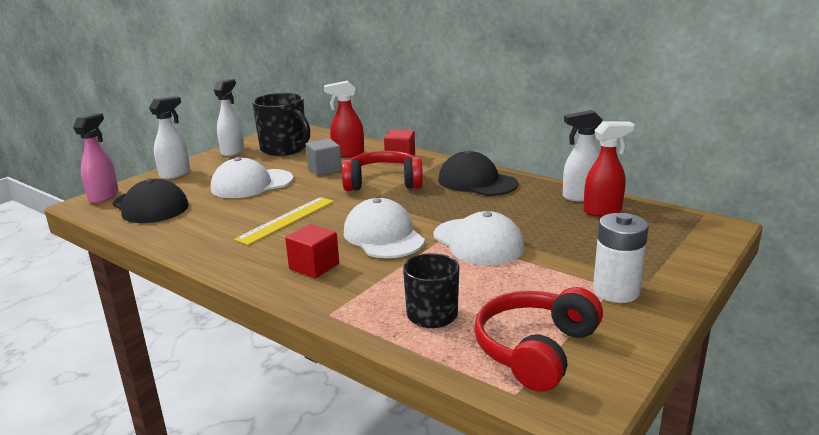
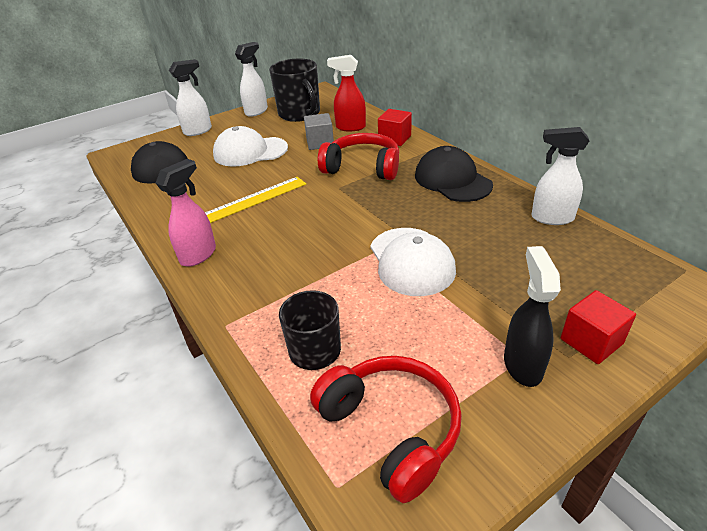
camera: 20 degrees right, 15 degrees up
pink spray bottle [73,113,119,203] -> pink spray bottle moved to [156,159,216,267]
red cube [285,224,339,278] -> red cube moved to [561,290,636,364]
white cap [344,198,425,258] -> none
red headphones [474,287,603,392] -> red headphones turned 90 degrees clockwise [310,356,462,503]
red spray bottle [583,121,635,217] -> none
white battery [593,213,649,303] -> black spray bottle [504,246,561,387]

